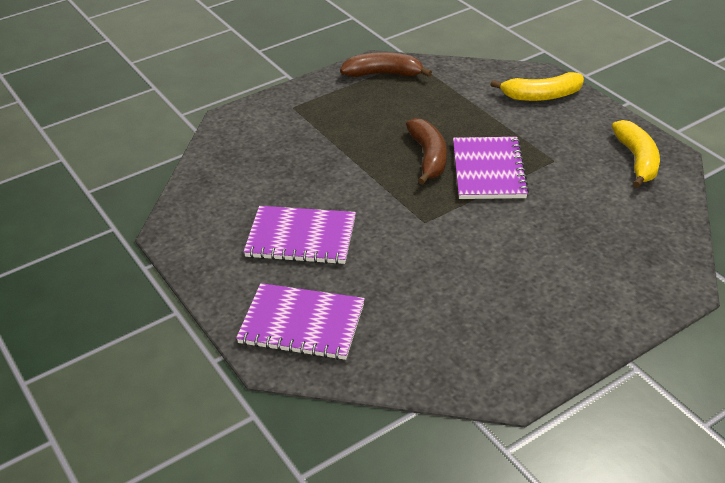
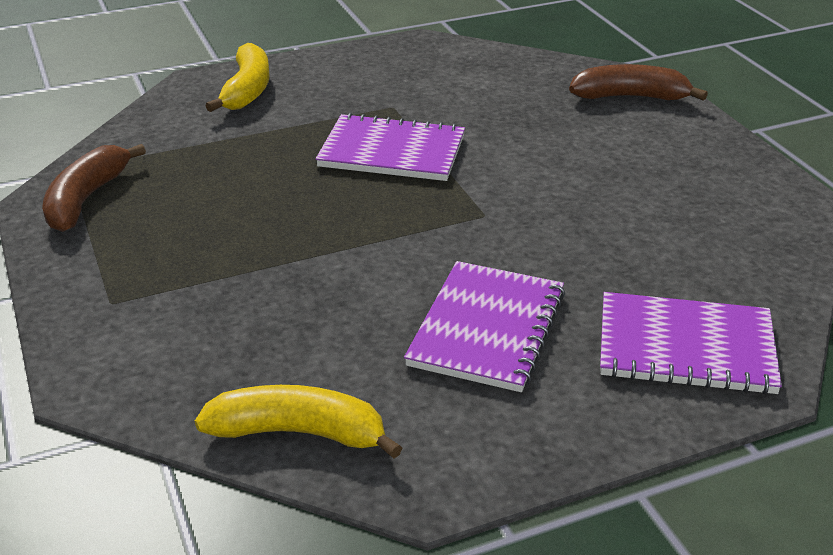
camera: 80 degrees left, 5 degrees down
purple notebook [236,283,365,360] -> purple notebook turned 75 degrees clockwise [600,292,782,395]
brown banana [406,118,447,185] -> brown banana moved to [569,64,708,101]
yellow banana [612,120,660,188] -> yellow banana moved to [195,385,402,458]

